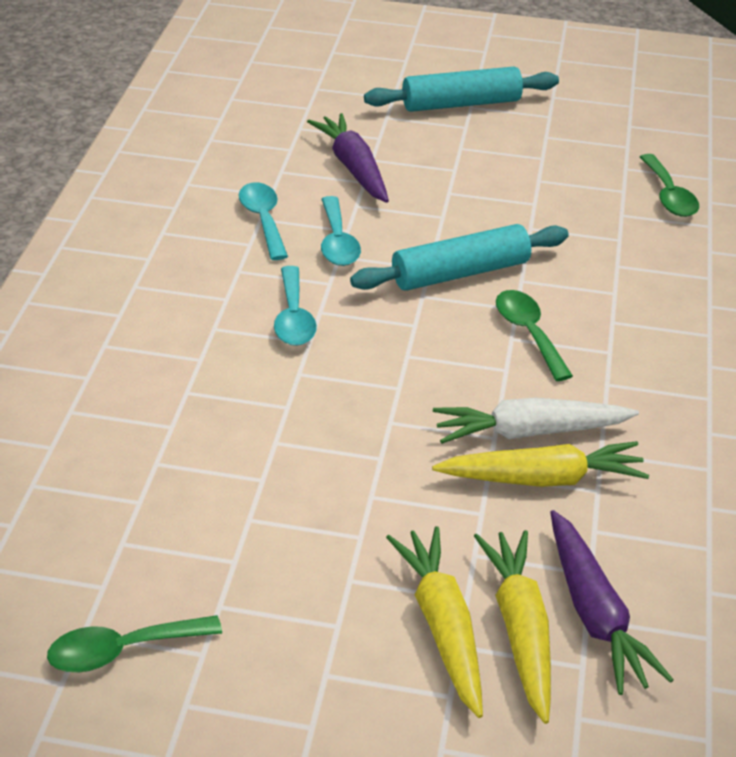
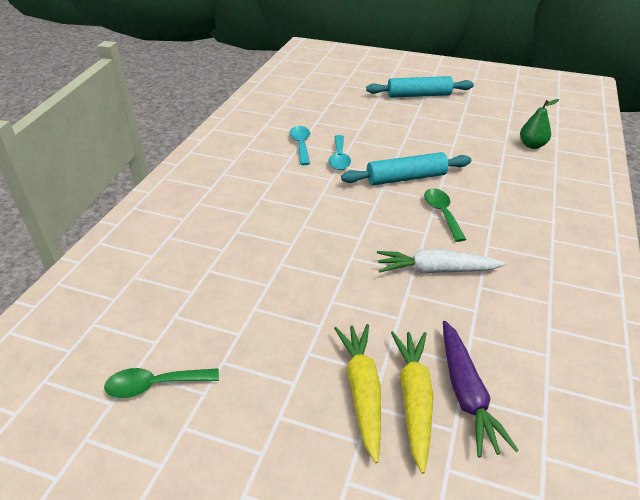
camera: 10 degrees right, 0 degrees up
turquoise spoon [274,266,317,346] -> none
purple carrot [307,113,389,203] -> none
yellow carrot [432,441,649,487] -> none
green spoon [640,154,699,217] -> green pear [520,99,559,149]

